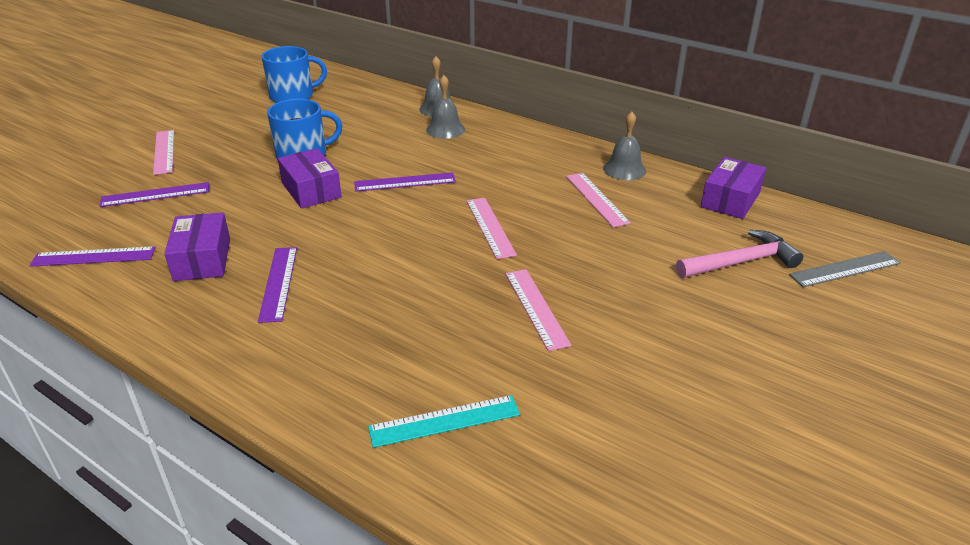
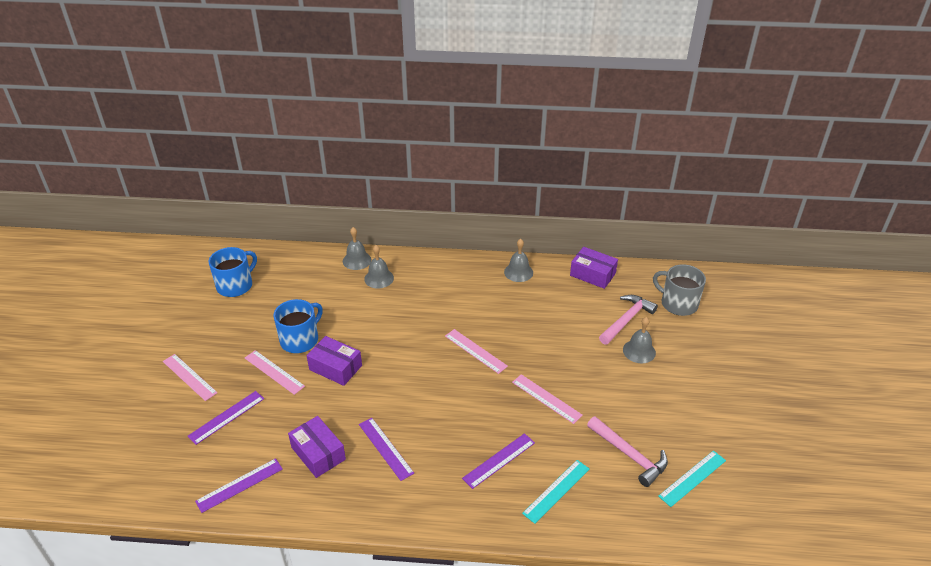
camera: 30 degrees left, 5 degrees up
purple ruler [354,172,456,192] -> purple ruler moved to [462,433,535,489]
pink ruler [566,173,631,227] -> pink ruler moved to [245,350,305,395]
purple box [701,157,766,219] -> purple box turned 60 degrees counterclockwise [570,247,618,289]
grey ruler [789,251,901,287] -> grey mug [653,264,706,316]
none -> pink hammer [587,416,668,487]
none -> grey bell [623,317,656,363]
none -> turquoise ruler [658,450,726,507]

